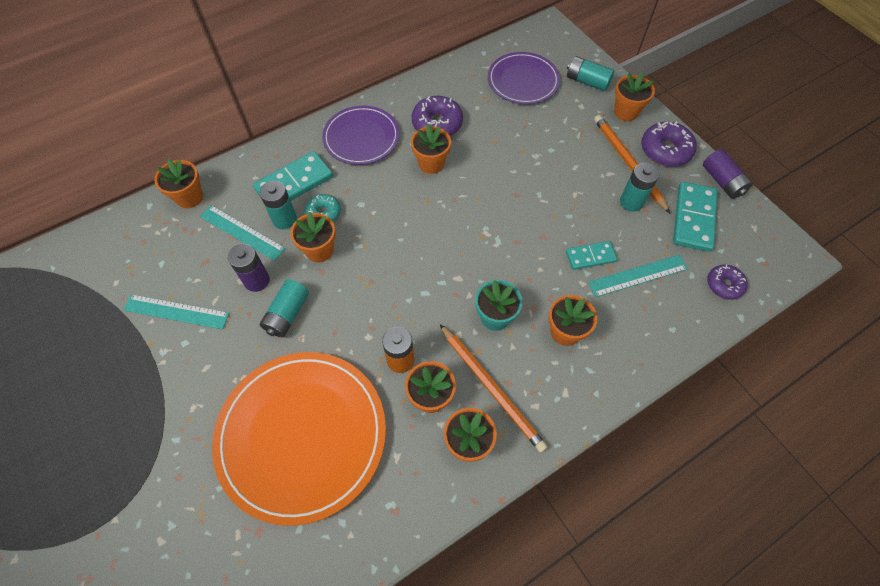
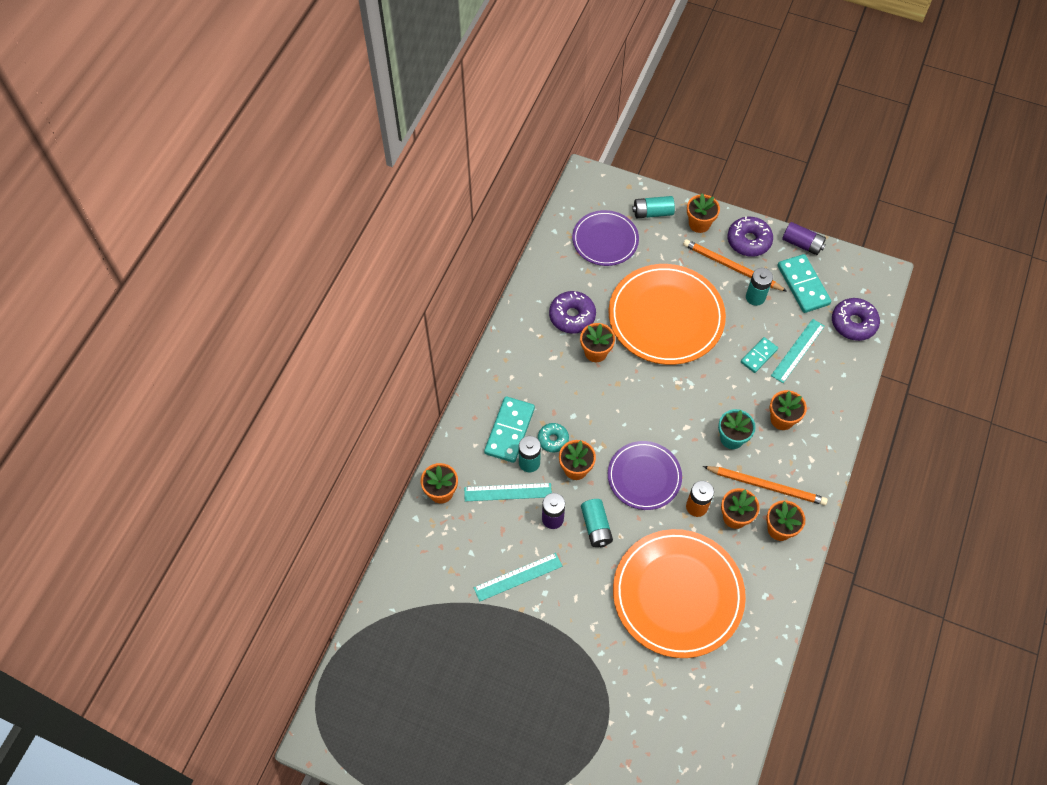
camera: 35 degrees left, 0 degrees up
purple plate [322,106,399,165] -> purple plate moved to [608,441,682,510]
purple donut [707,265,748,300] -> purple donut [832,298,880,341], size x1.58
none -> orange plate [608,264,726,365]

